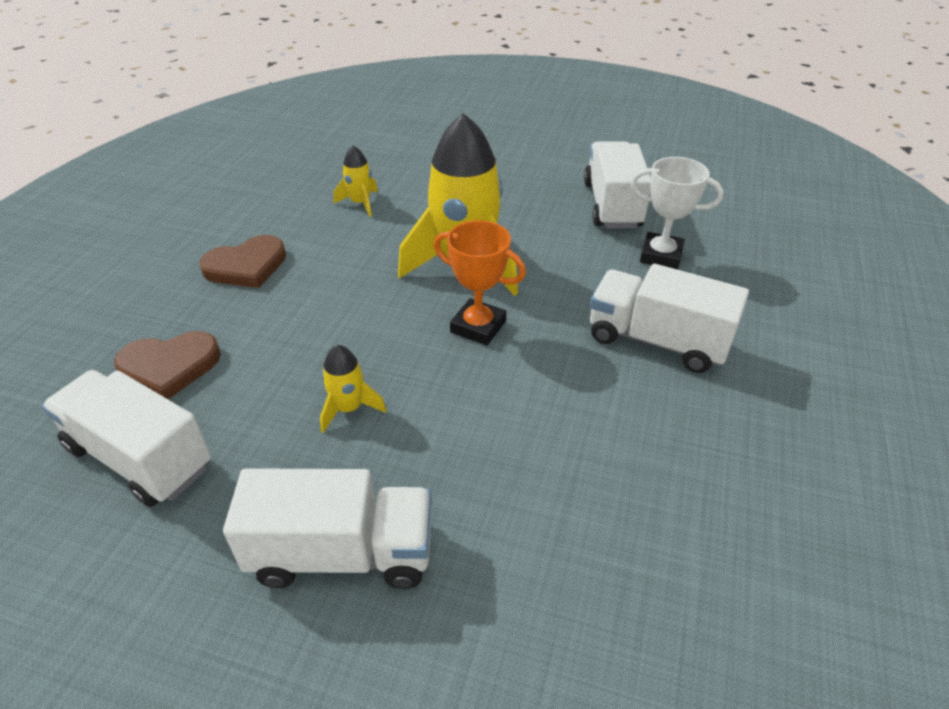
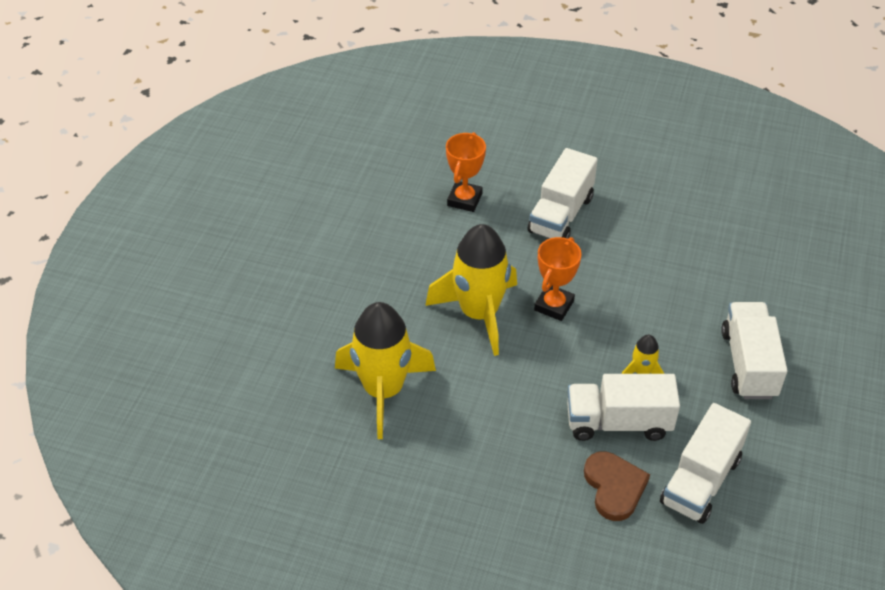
camera: 90 degrees left, 5 degrees up
brown heart [199,235,286,288] -> none
yellow rocket [333,145,378,217] -> yellow rocket [335,302,436,439], size x2.25
white truck [584,141,651,228] -> white truck moved to [567,374,680,441]
white trophy [631,157,724,269] -> orange trophy [446,132,486,212]

